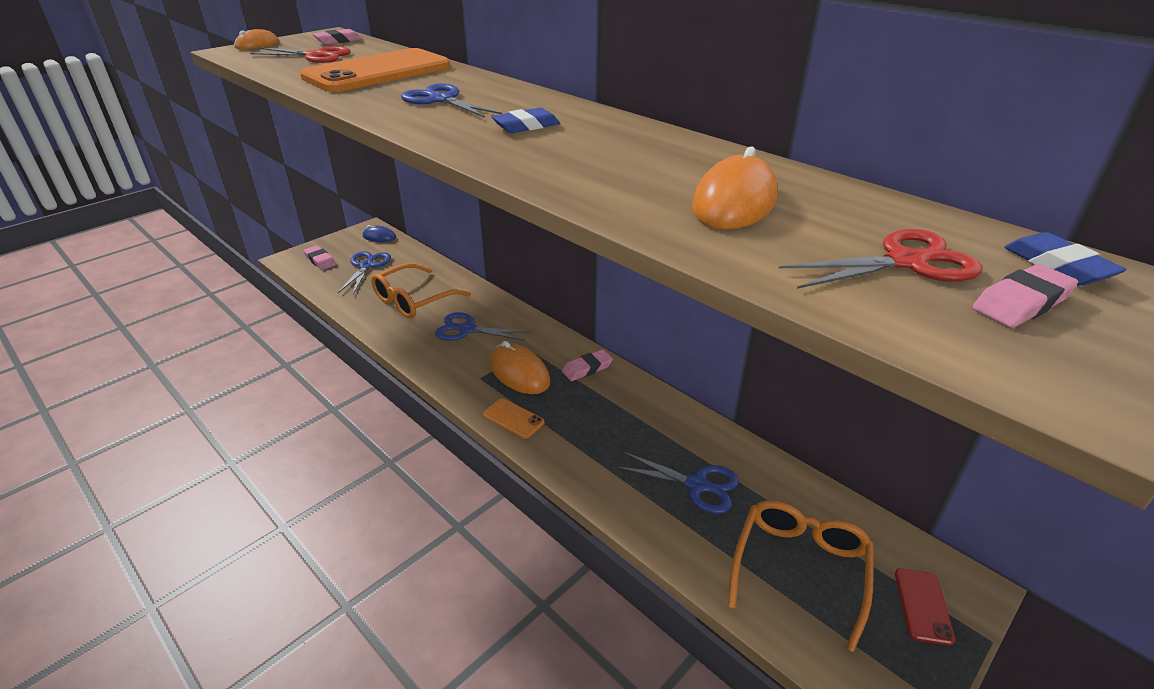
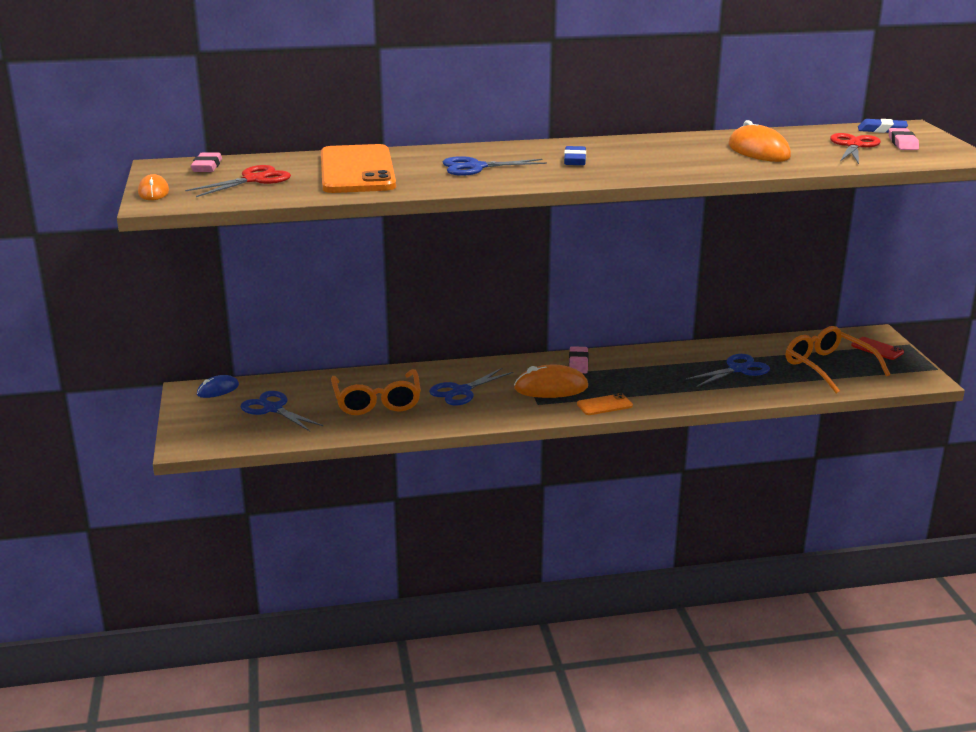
camera: 55 degrees left, 10 degrees down
pink eraser [303,245,336,270] -> none

